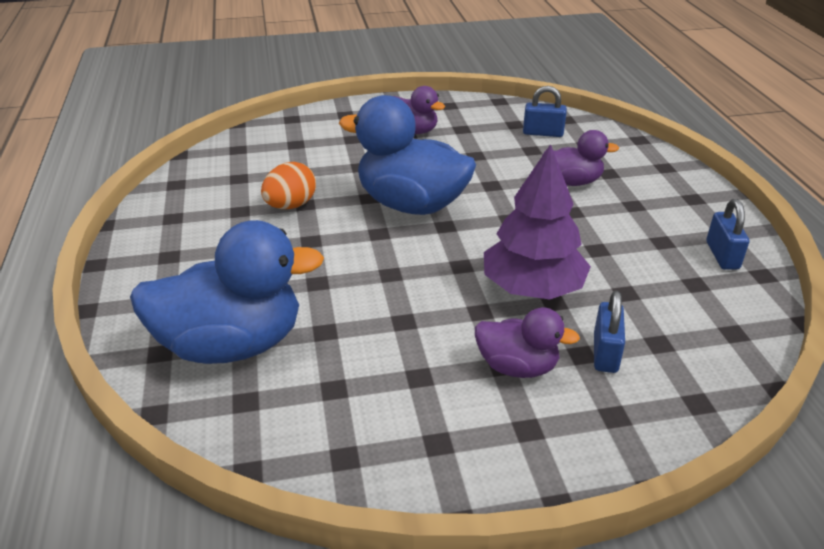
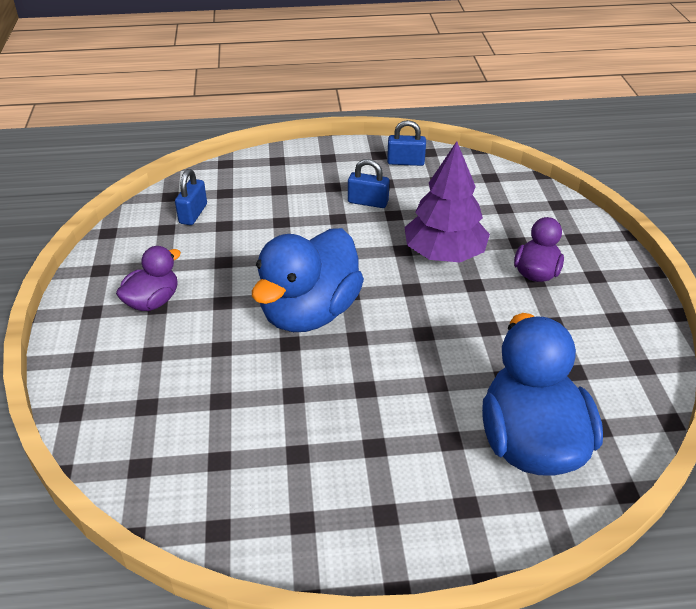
camera: 85 degrees left, 5 degrees up
orange egg [261,162,316,209] -> none
purple duck [542,130,619,186] -> none
blue padlock [594,291,625,373] -> blue padlock moved to [348,159,389,208]

